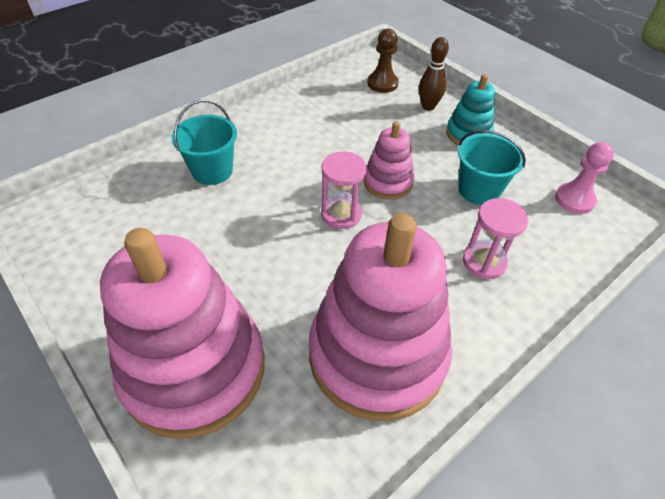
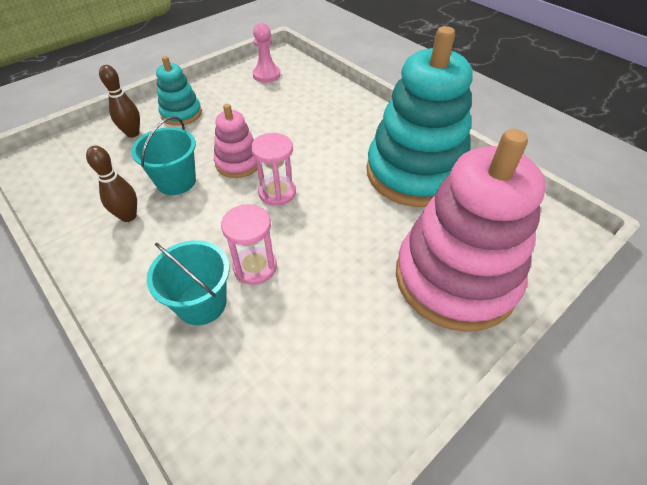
camera: 90 degrees left, 0 degrees up
pink stacking toy [309,213,452,421] -> turquoise stacking toy [366,26,473,207]
brown pawn [367,28,399,93] -> none
turquoise bucket [458,130,526,205] -> turquoise bucket moved to [131,116,196,195]
pink hourglass [463,198,528,279] -> pink hourglass moved to [221,204,277,285]
none -> brown bowling pin [86,146,137,222]

